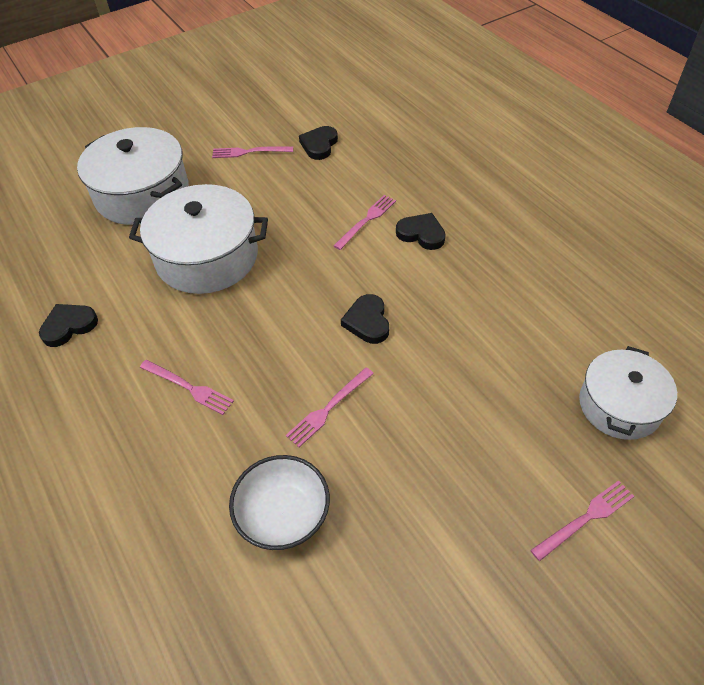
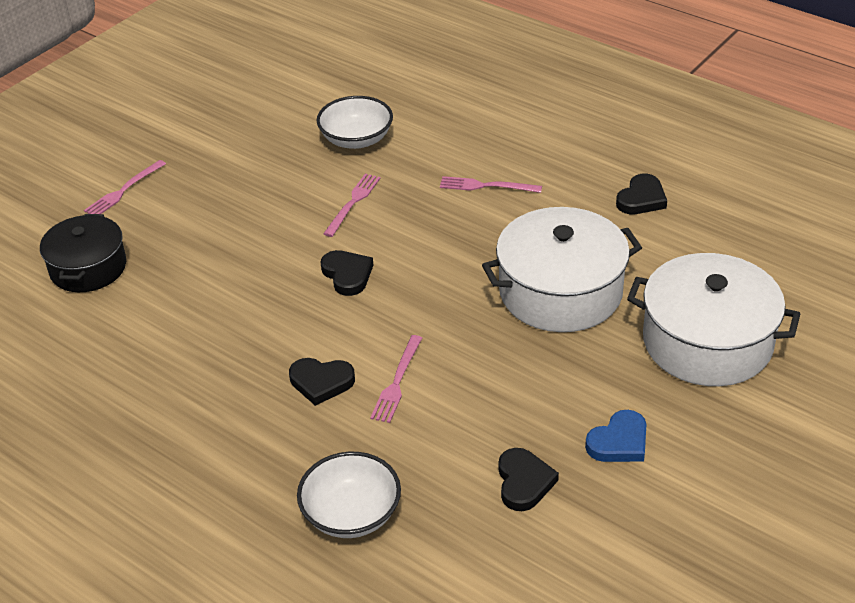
camera: 160 degrees right, 10 degrees down
pink fork [212,146,293,158] -> blue heart [585,410,646,462]
white pot [579,346,677,440] -> black pot [40,214,126,292]
none -> white bowl [297,452,401,538]

